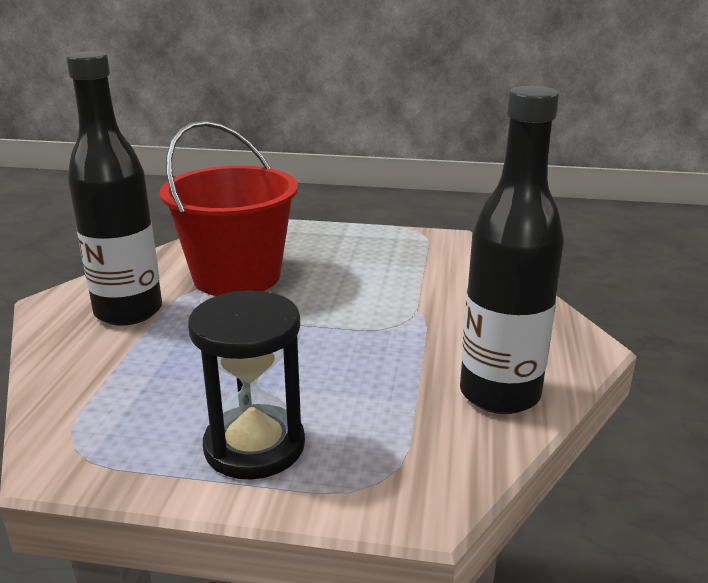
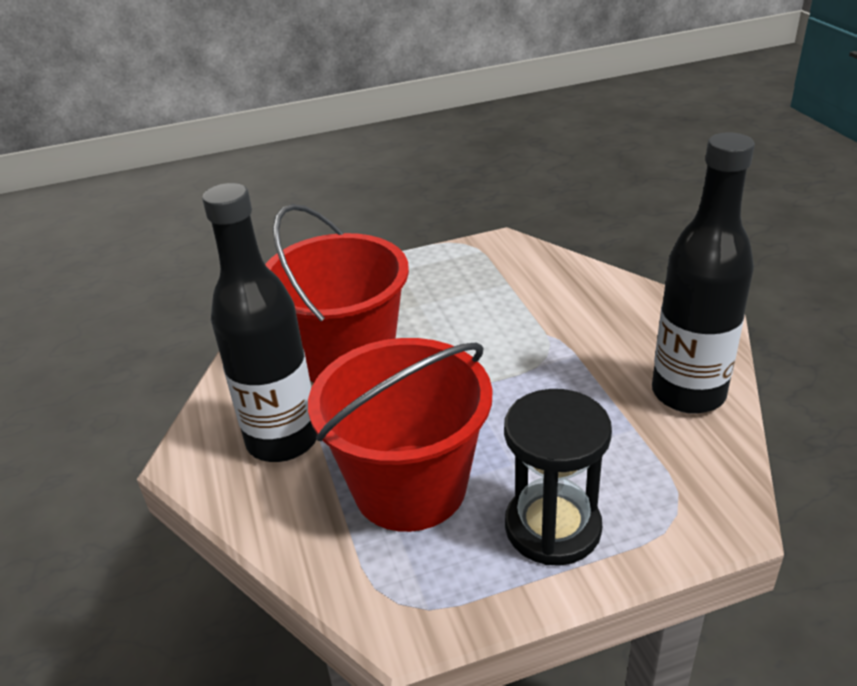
camera: 25 degrees left, 10 degrees up
none -> red bucket [308,338,492,532]

